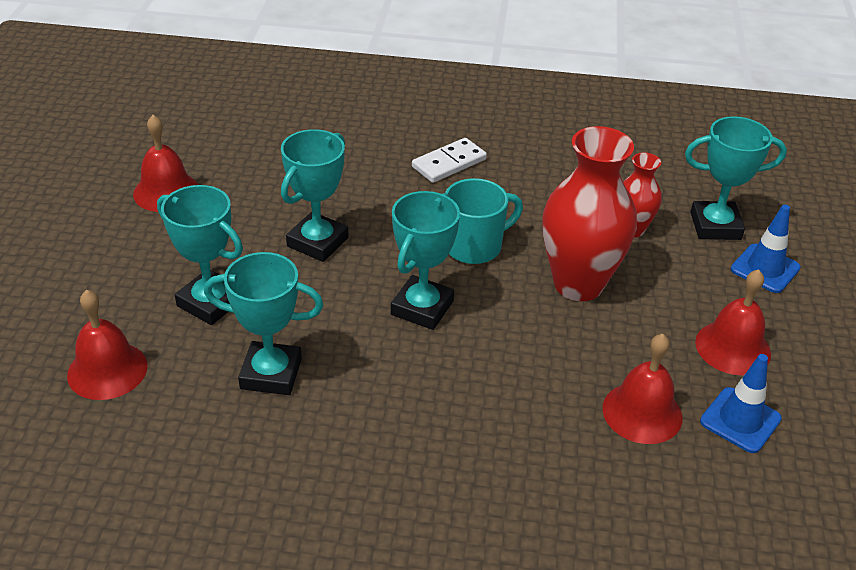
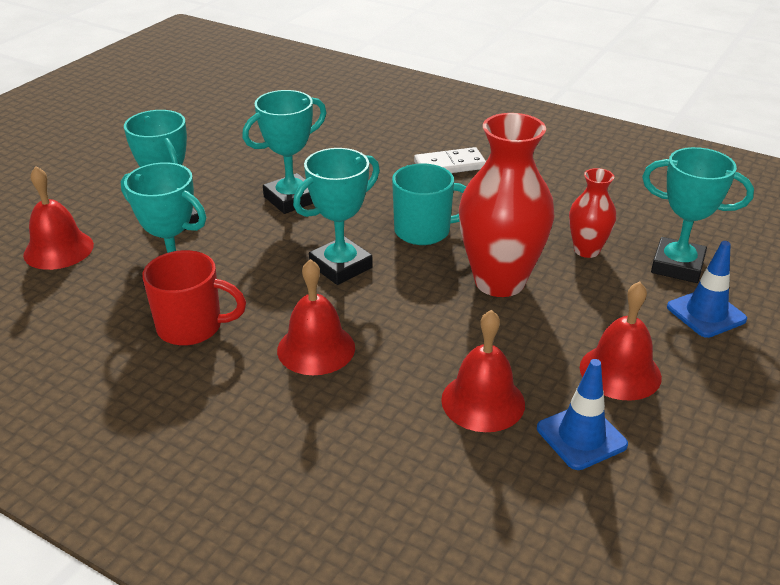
camera: 25 degrees right, 5 degrees down
red bell [133,115,198,212] -> red bell moved to [277,259,355,375]
none -> red mug [142,250,246,346]

